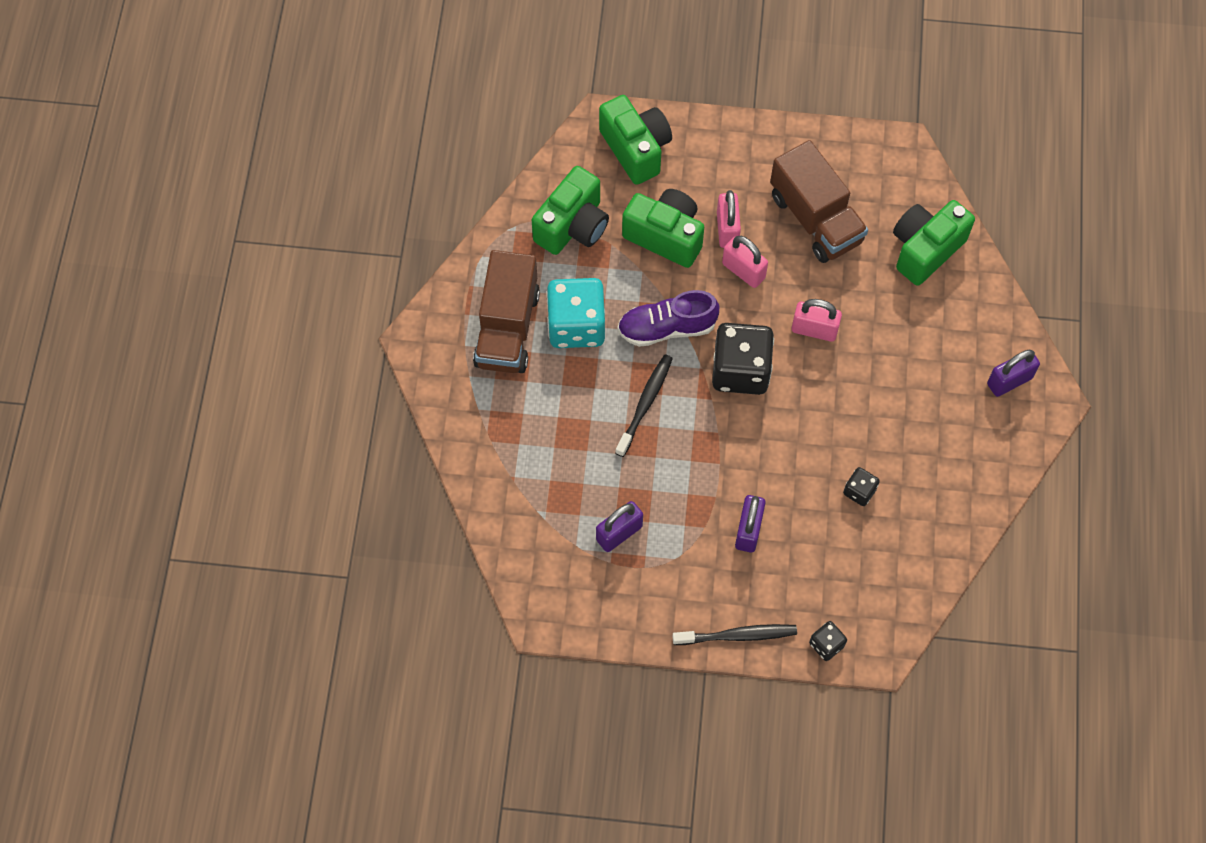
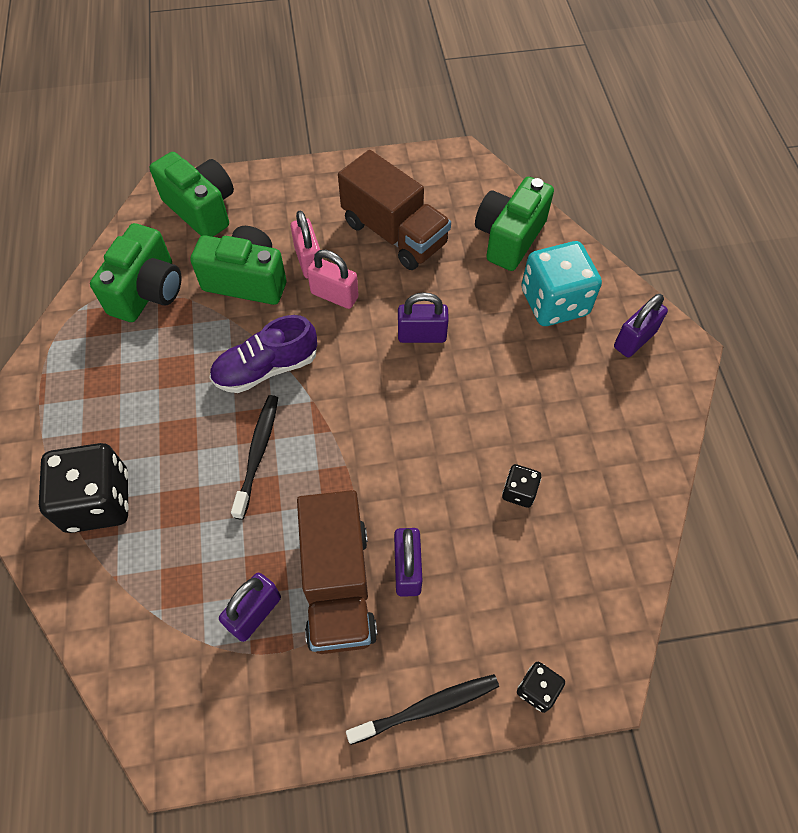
camera: 15 degrees left, 5 degrees down
brown truck [473,250,540,373] -> brown truck moved to [297,490,377,654]
turquoise dice [546,278,605,348] -> turquoise dice moved to [521,241,602,326]
black dice [712,323,774,395] -> black dice moved to [39,443,129,533]
pink padlock [792,299,842,342] -> purple padlock [398,292,449,343]

